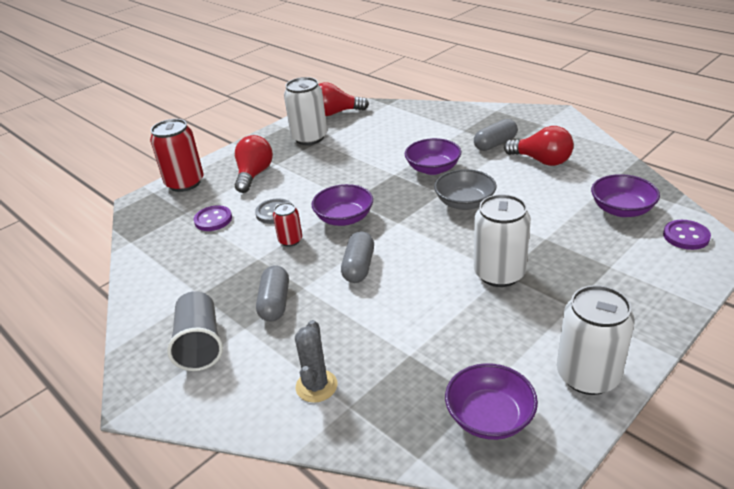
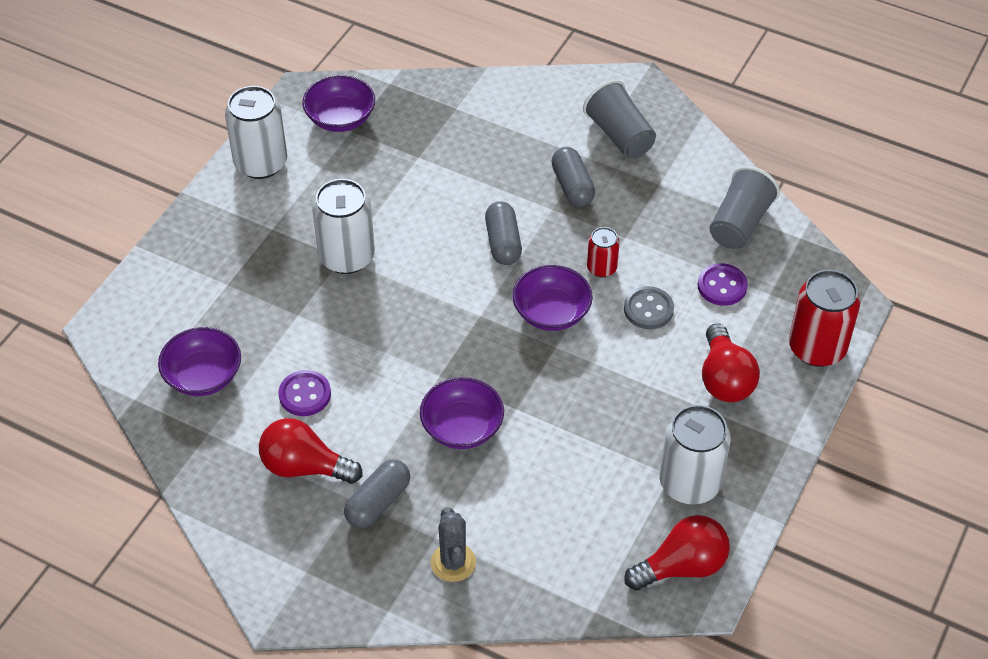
camera: 160 degrees right, 15 degrees up
grey cactus [295,320,337,403] -> grey cactus moved to [431,507,476,582]
grey bowl [434,169,497,210] -> none
purple button [663,220,711,250] -> purple button moved to [279,370,331,416]
none -> grey cup [709,166,780,249]

